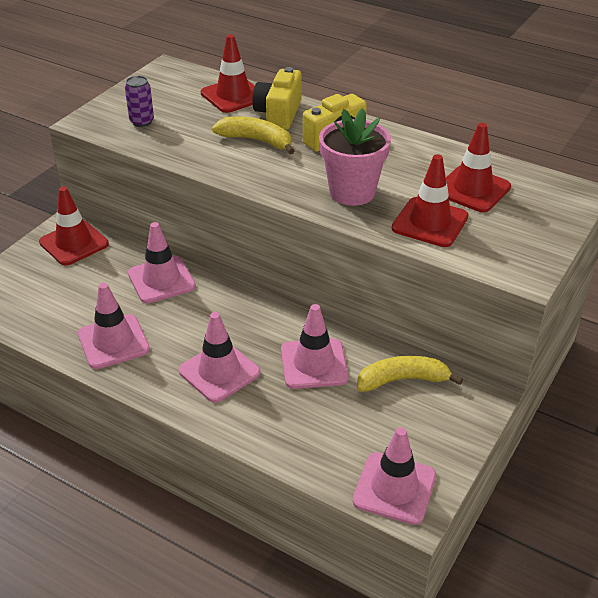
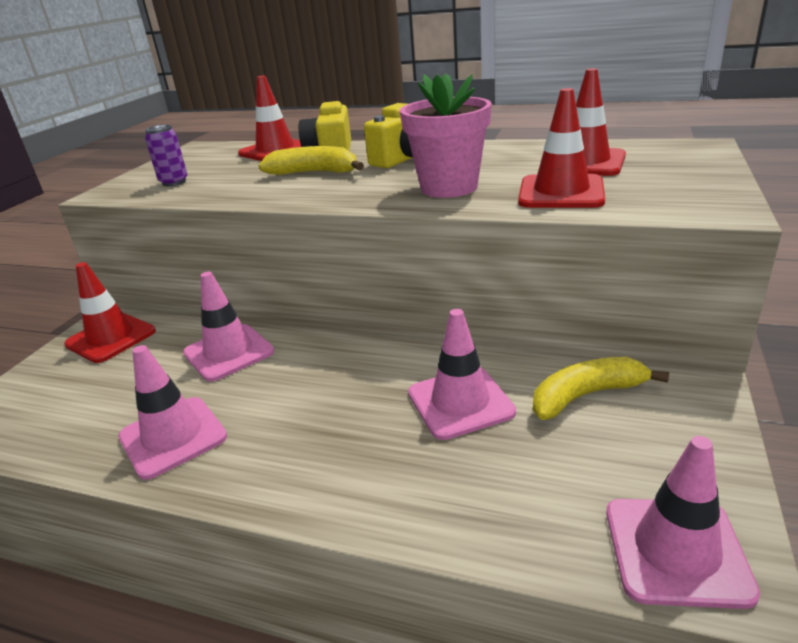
camera: 10 degrees left, 10 degrees down
pink traffic cone [179,312,261,403] -> none

